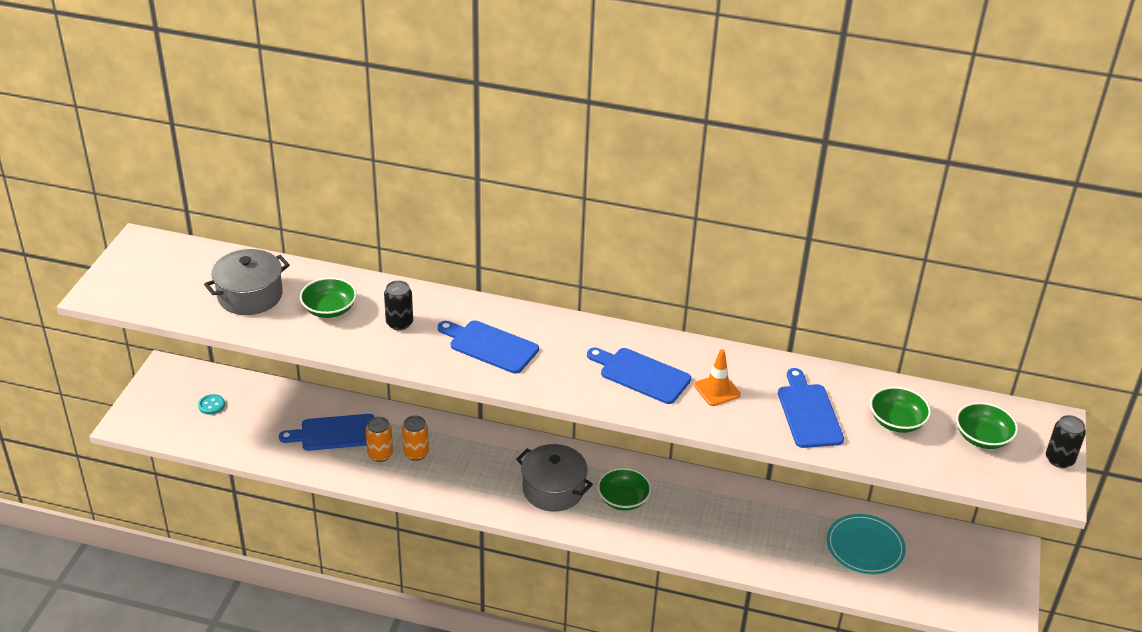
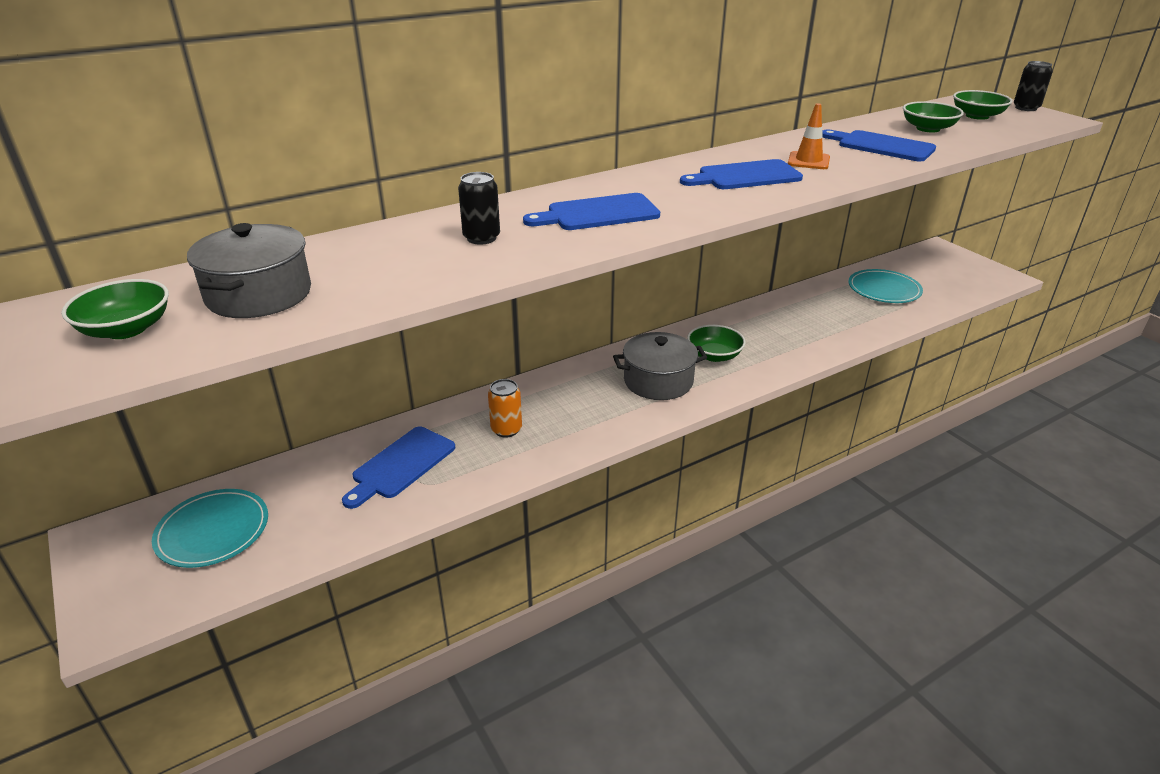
camera: 45 degrees left, 5 degrees down
turquoise button [198,394,225,415] -> turquoise plate [152,489,268,568]
green bowl [300,277,357,318] -> green bowl moved to [61,279,169,339]
orange can [366,417,393,462] -> none

